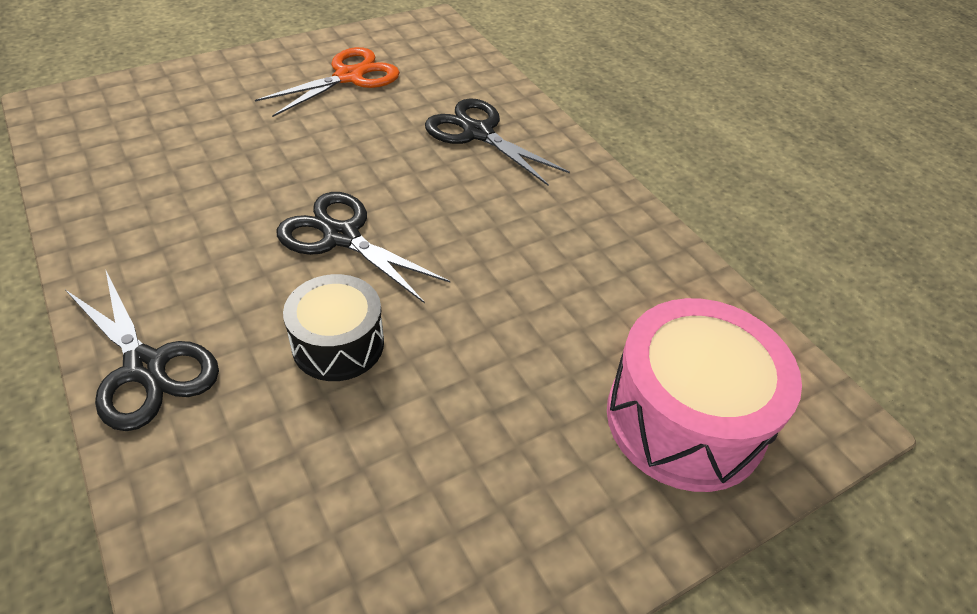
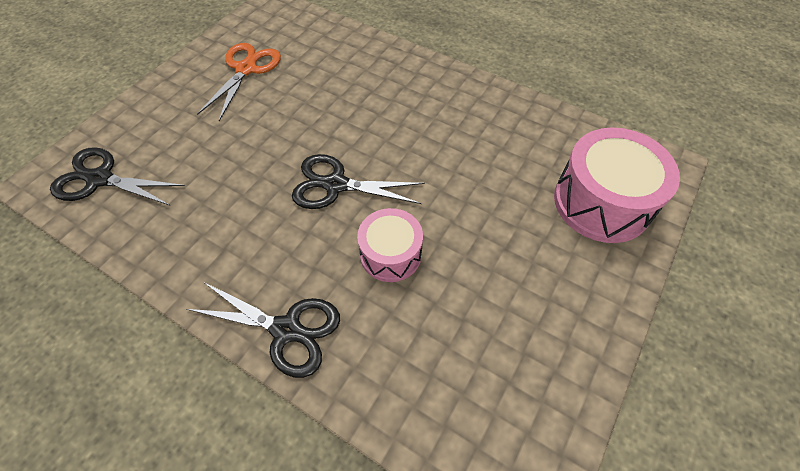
camera: 25 degrees left, 10 degrees up
black drum [283,274,384,381] -> pink drum [357,208,423,282]
black scissors [425,98,570,186] -> black scissors moved to [50,147,185,206]

